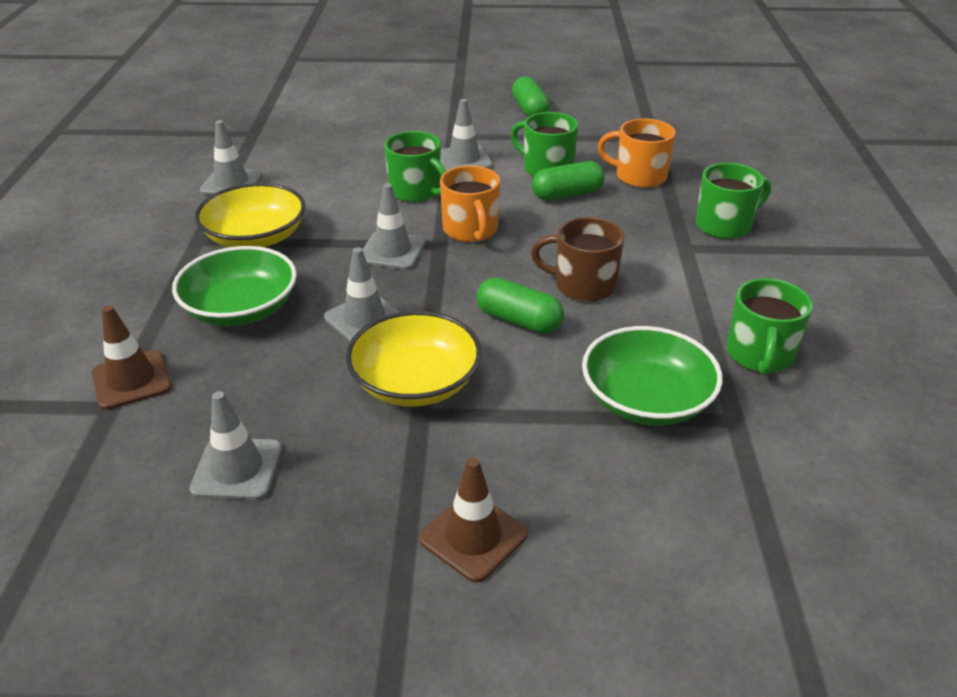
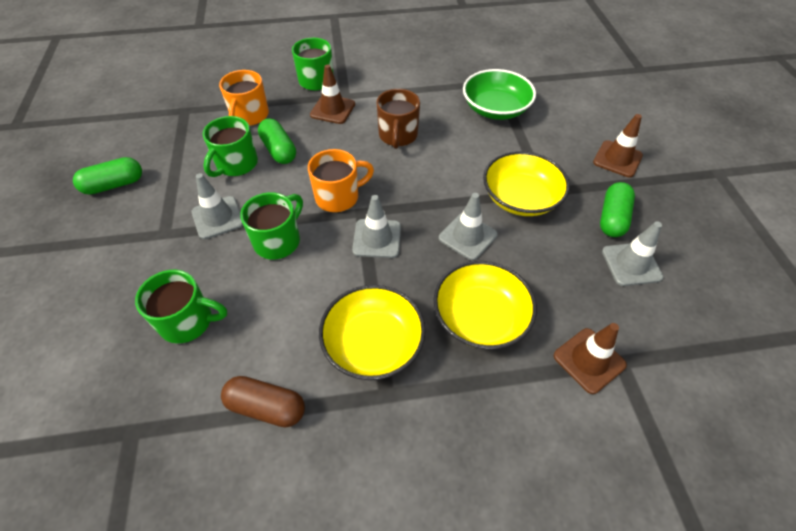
camera: 100 degrees left, 15 degrees up
green bowl [172,246,297,326] -> yellow bowl [434,261,537,350]
grey traffic cone [199,120,263,195] -> brown capsule [221,376,305,428]
green capsule [476,278,564,334] -> green capsule moved to [600,182,635,237]
green mug [726,278,813,376] -> green mug moved to [135,270,227,344]
none -> brown traffic cone [310,64,355,124]

